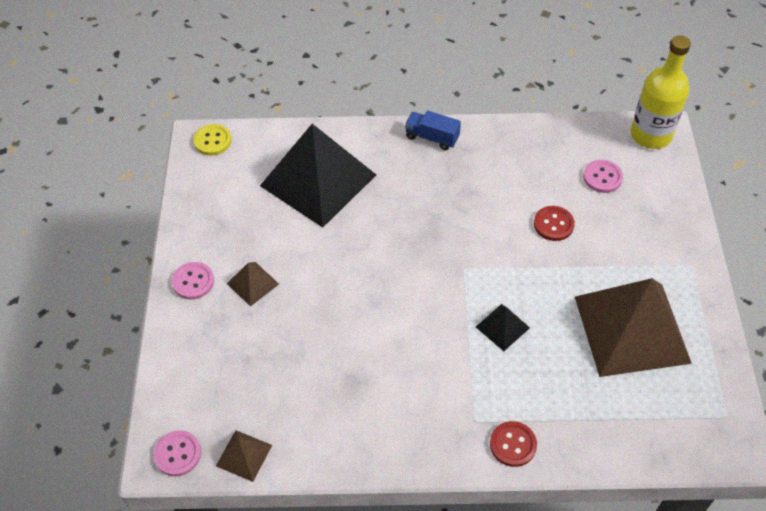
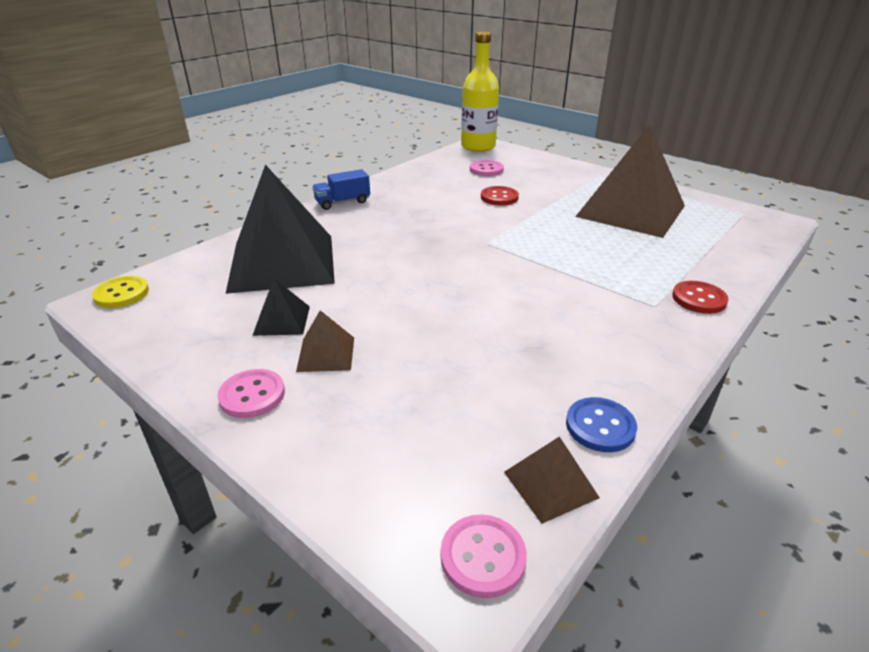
camera: 50 degrees left, 20 degrees down
black pyramid [476,304,530,351] -> black pyramid moved to [252,279,310,336]
none -> blue button [566,397,637,452]

